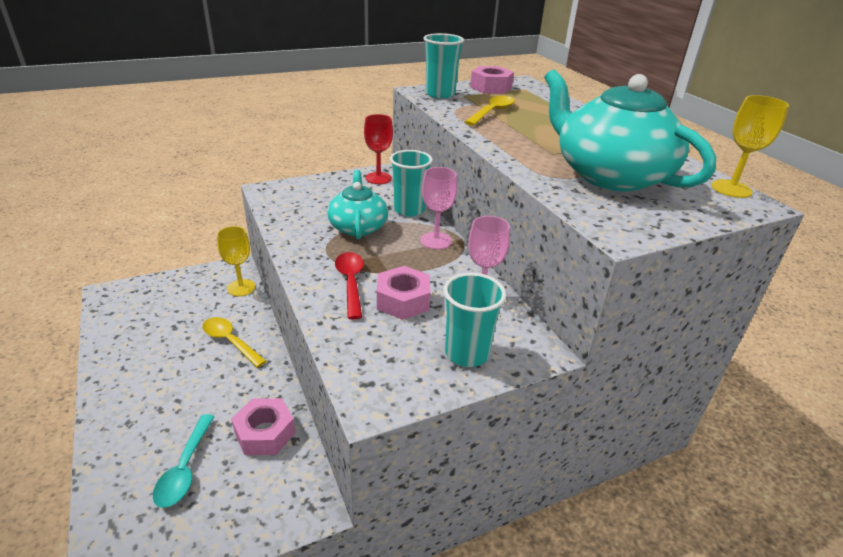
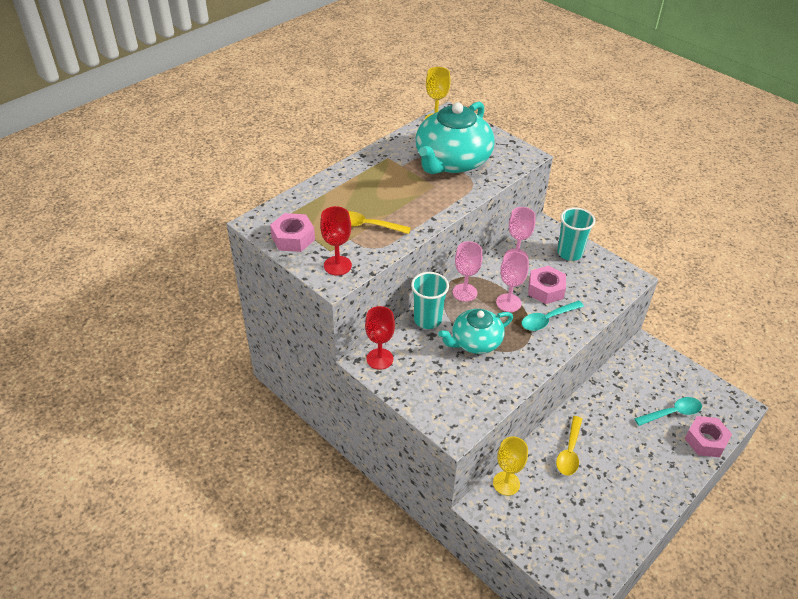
camera: 110 degrees left, 10 degrees up
pink nut [231,398,295,455] -> pink nut moved to [685,416,732,457]
red spoon [335,252,364,319] -> turquoise spoon [522,301,584,331]
turquoise cup [423,33,464,99] -> red goblet [320,206,352,276]
none -> pink goblet [496,251,529,312]

